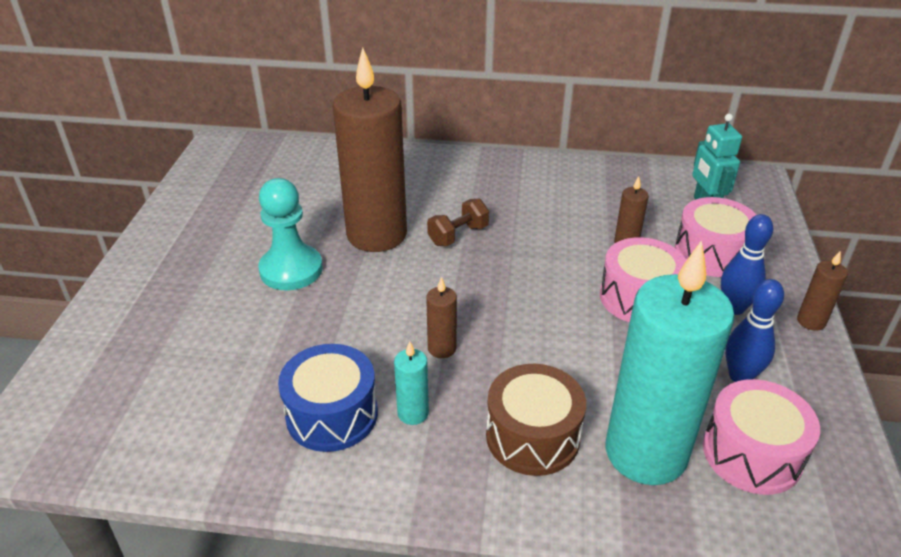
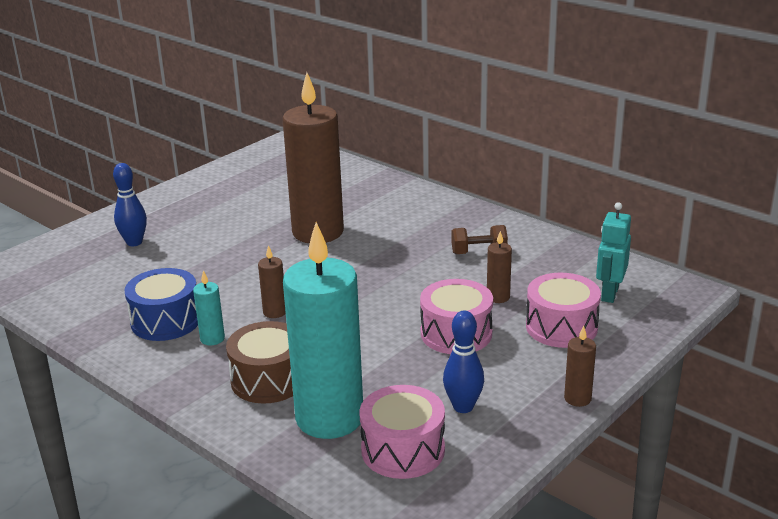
camera: 35 degrees right, 10 degrees down
turquoise pawn [258,178,323,290] -> none
brown dumbbell [427,199,489,246] -> brown dumbbell moved to [451,225,508,254]
blue bowling pin [721,214,773,315] -> blue bowling pin moved to [113,163,147,246]

